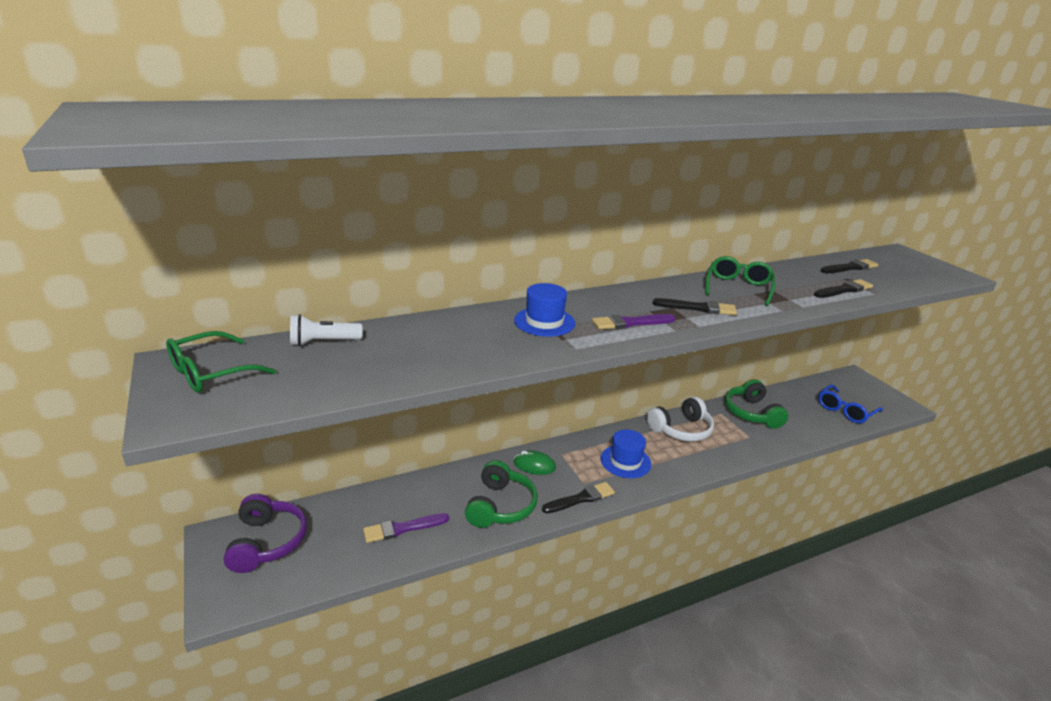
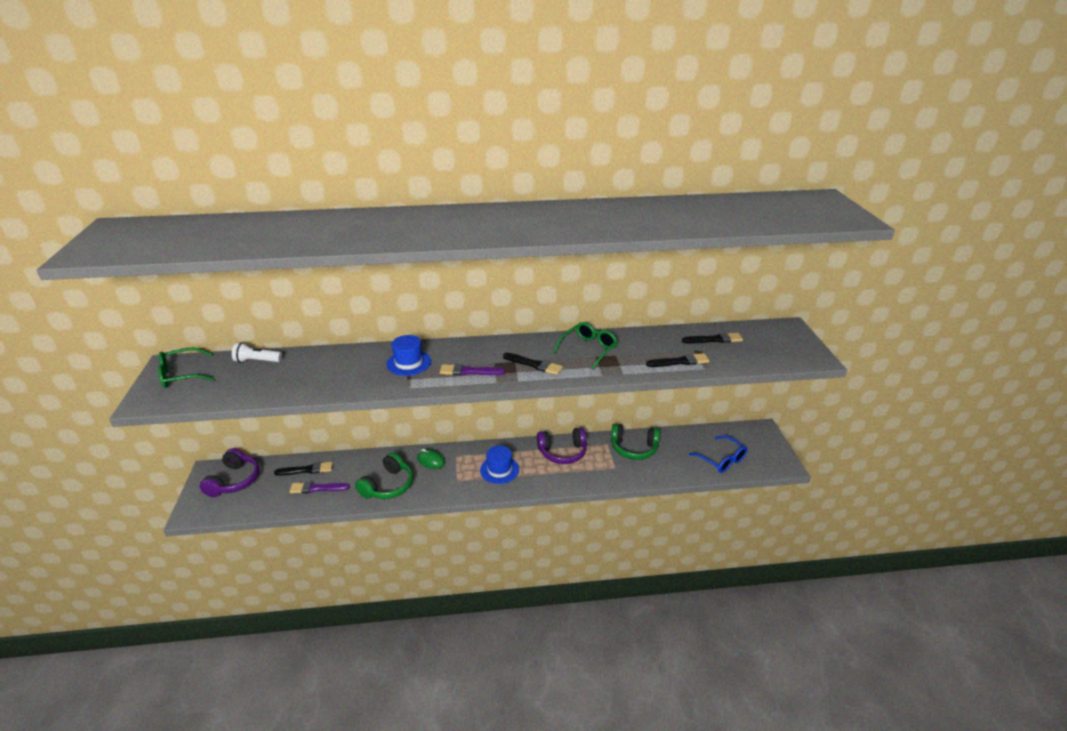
camera: 20 degrees right, 5 degrees up
black brush [542,482,615,513] -> black brush moved to [274,462,333,476]
white headphones [647,397,714,442] -> purple headphones [537,427,587,464]
green headphones [725,379,788,429] -> green headphones turned 90 degrees counterclockwise [611,424,660,460]
blue glasses [818,385,883,423] -> blue glasses turned 105 degrees counterclockwise [689,435,748,473]

